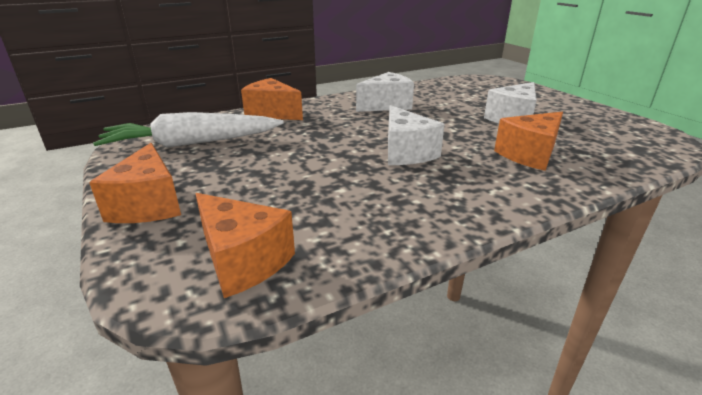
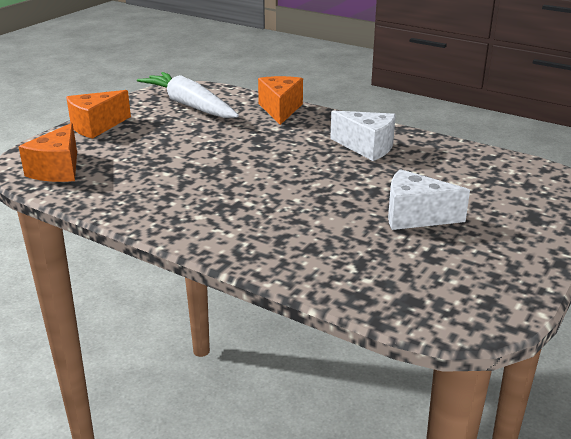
camera: 60 degrees right, 0 degrees up
white cheese [388,105,445,165] -> none
orange cheese [494,112,563,171] -> none

